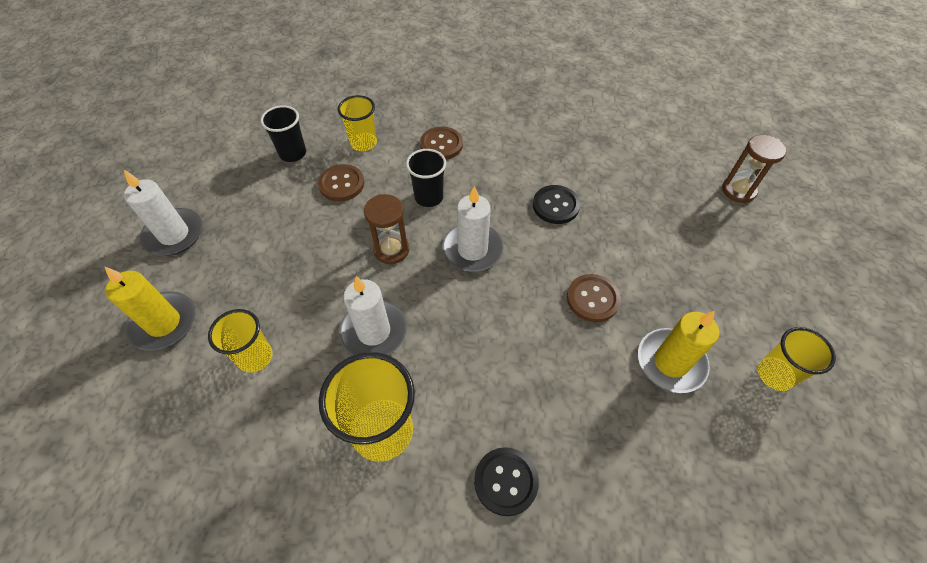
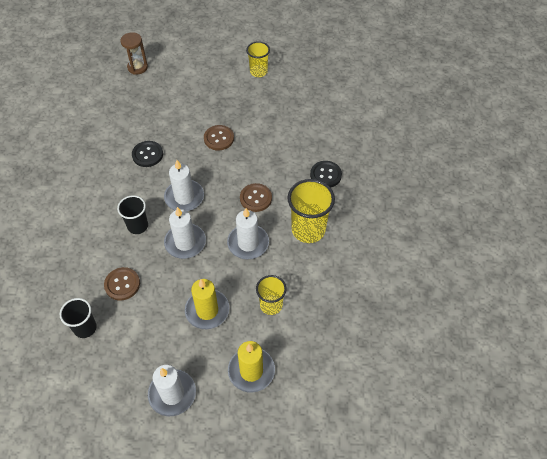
camera: 95 degrees left, 0 degrees up
yellow cup [338,95,377,151] -> none
brown hourglass [364,194,409,264] -> white candle [164,207,206,259]
brown button [420,127,463,160] -> brown button moved to [240,183,272,212]
yellow candle [638,311,719,393] -> yellow candle moved to [185,279,229,329]

